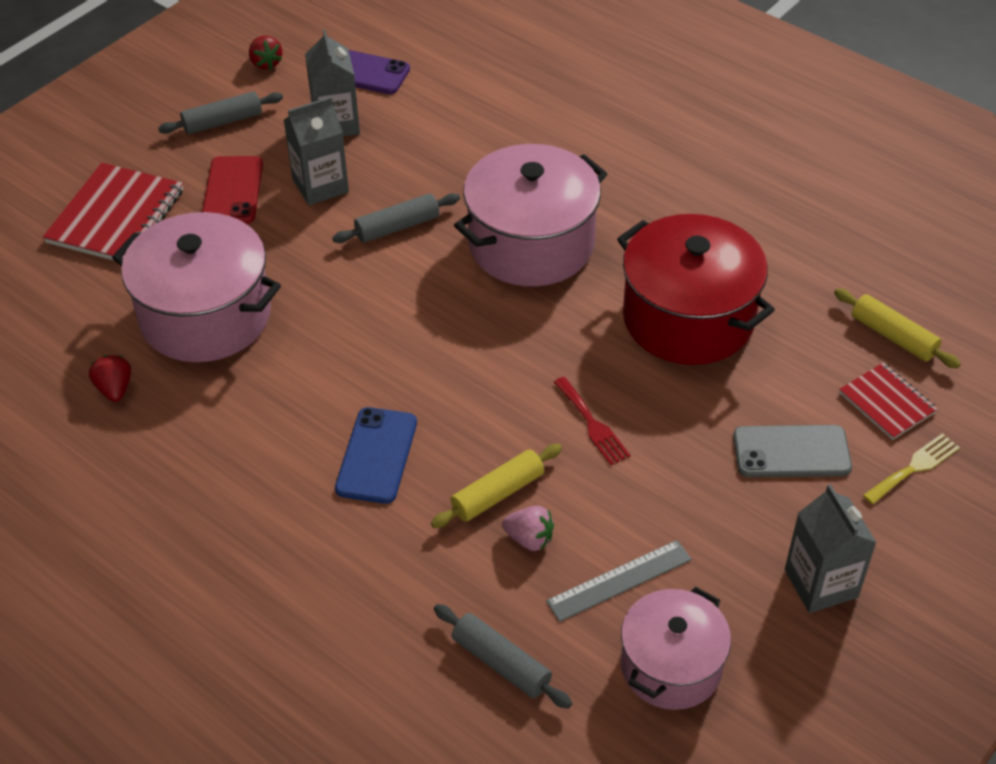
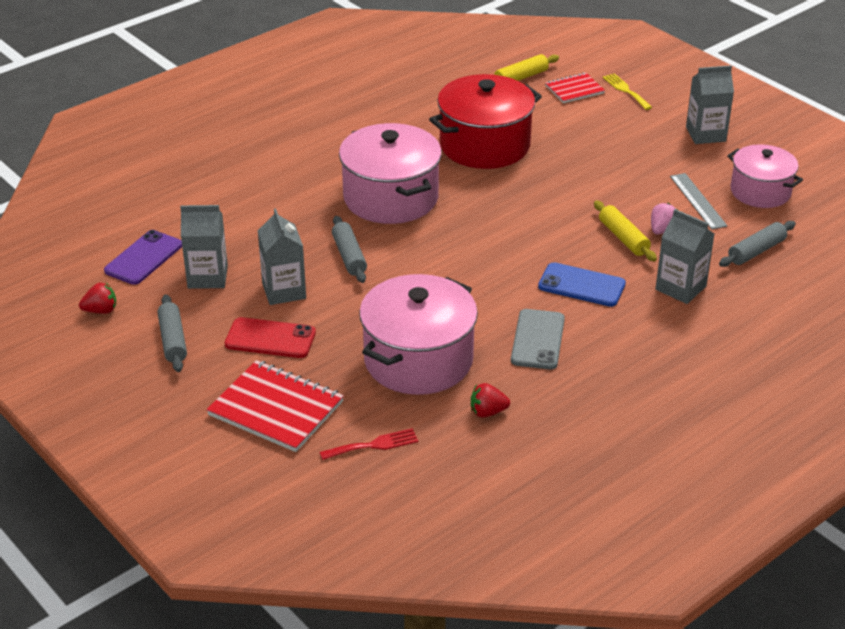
camera: 80 degrees left, 10 degrees down
red fork [554,377,631,465] -> red fork moved to [320,428,418,460]
grey phone [733,425,852,478] -> grey phone moved to [511,309,565,370]
none -> grey carton [655,209,714,304]

